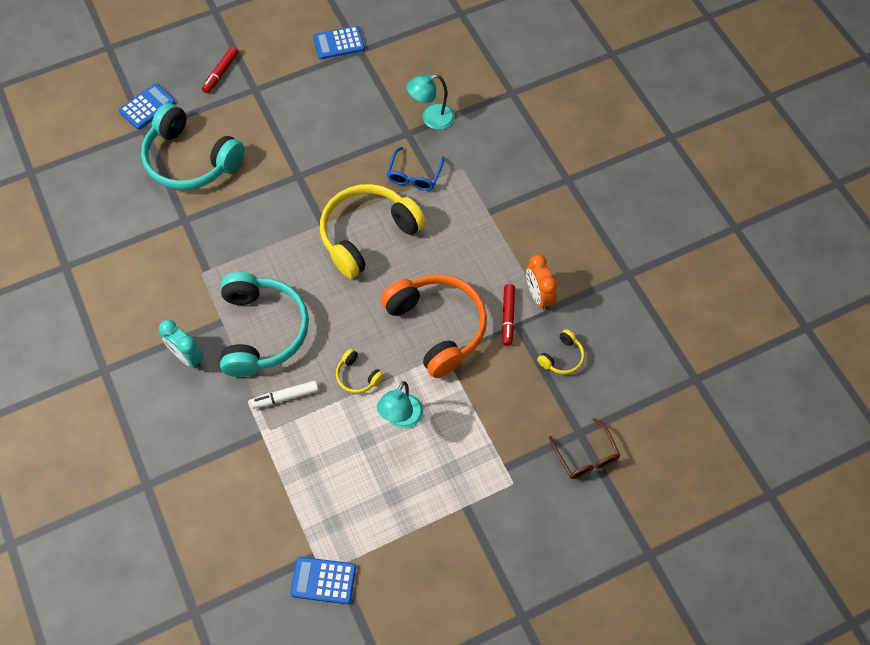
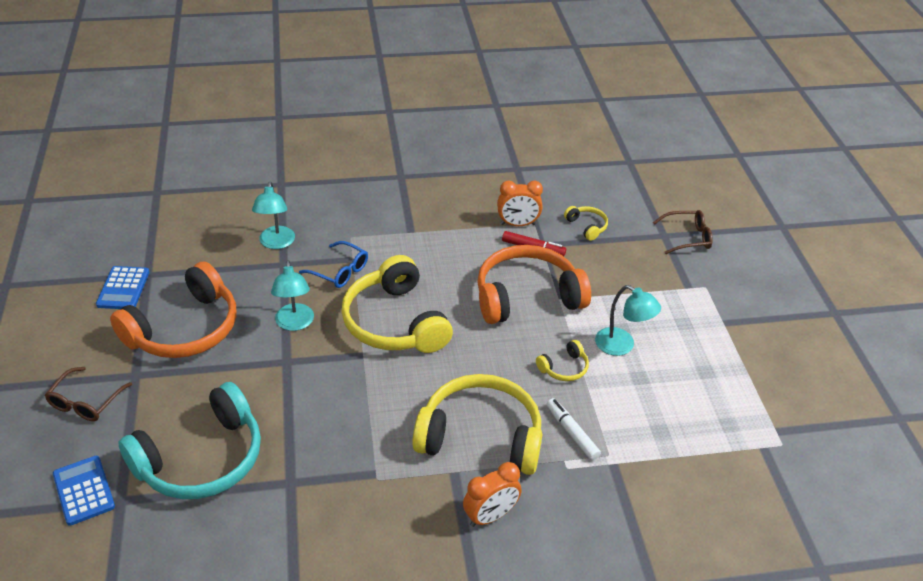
camera: 75 degrees left, 20 degrees down
turquoise clock [159,320,204,368] -> orange clock [463,462,522,527]
red marker [202,47,238,93] -> brown glasses [45,367,132,421]
turquoise headphones [220,272,309,377] -> yellow headphones [412,374,542,475]
white marker [250,380,318,409] -> white marker turned 150 degrees clockwise [547,398,601,460]
blue calculator [290,557,356,604] -> none
none -> orange headphones [110,261,236,358]
none -> turquoise lamp [271,260,314,331]

